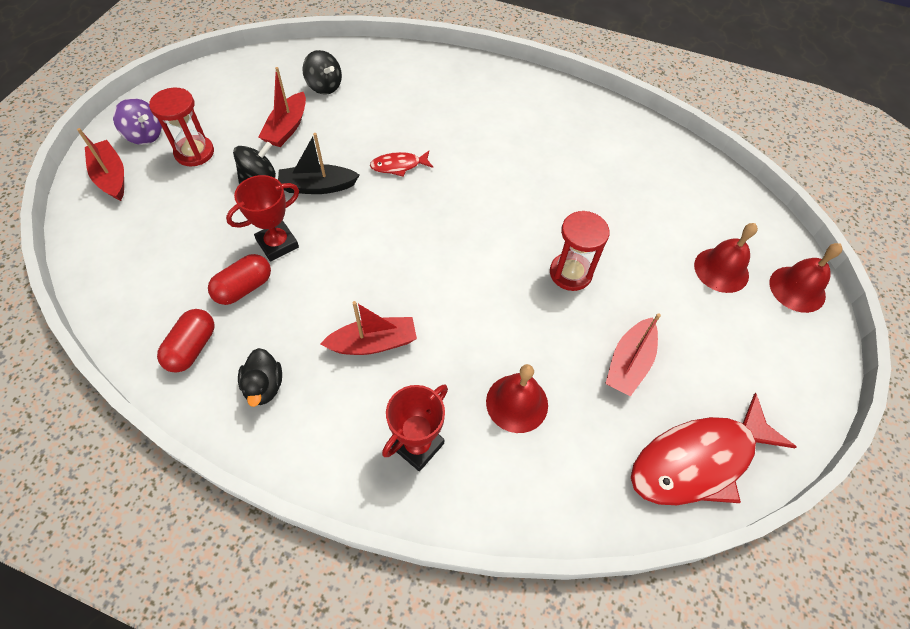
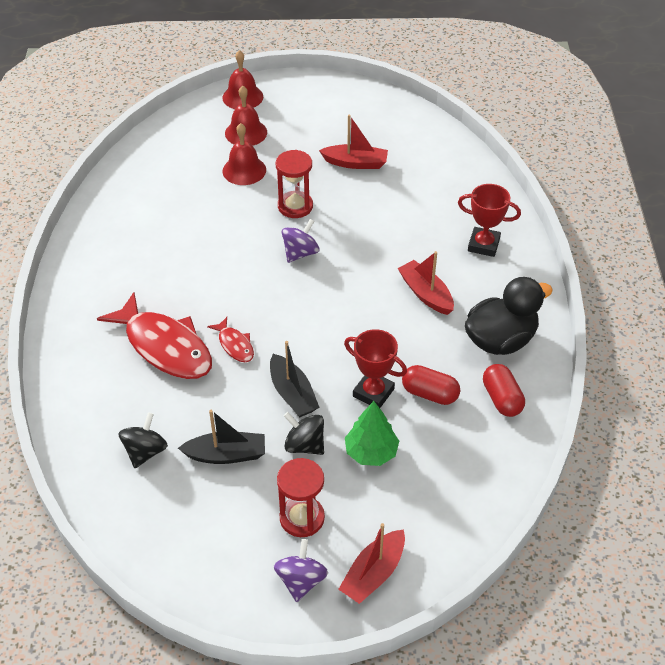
camera: 110 degrees left, 10 degrees down
red capsule [157,309,215,373] -> red capsule turned 75 degrees clockwise [483,364,525,417]
black duck [238,348,282,407] -> black duck [465,277,553,355], size x1.83
red boat [259,67,306,147] -> black boat [178,410,265,464]
red bell [486,364,548,433] -> red bell moved to [222,123,266,185]
red fish [631,393,797,505] -> red fish moved to [97,292,212,379]
none -> purple spinning top [282,219,320,263]
none -> green tree [345,401,399,466]

